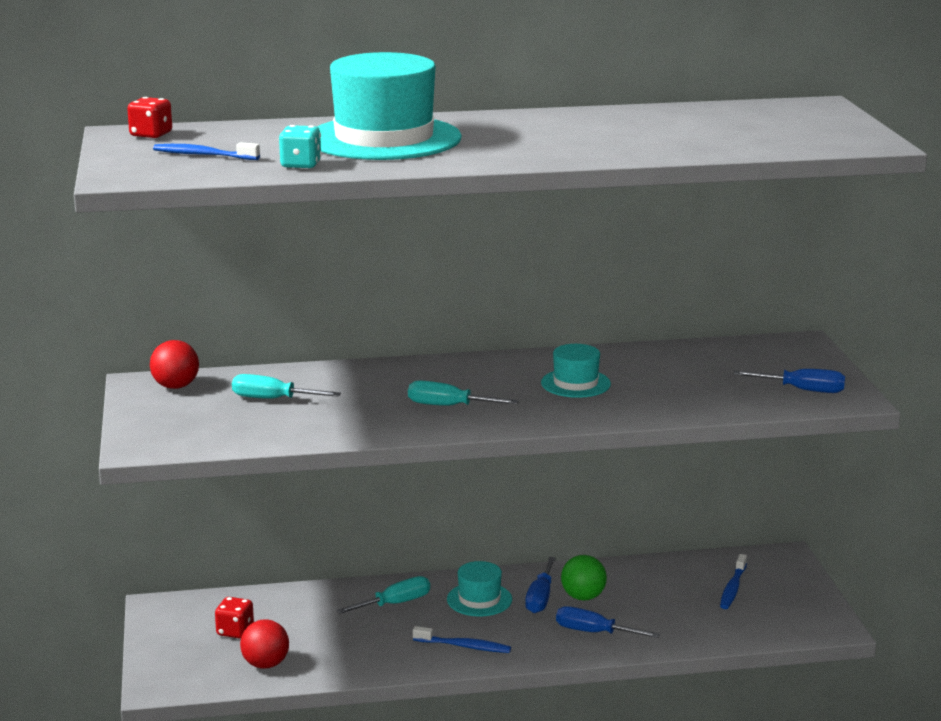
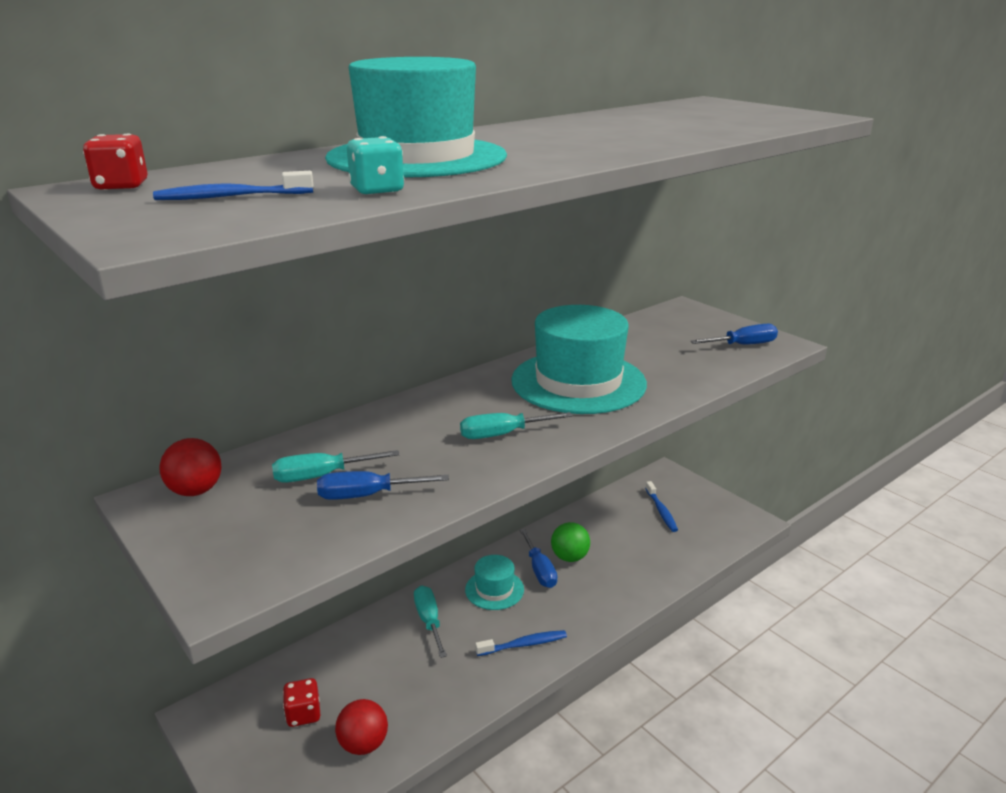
camera: 30 degrees left, 5 degrees up
turquoise screwdriver [336,576,430,614] -> turquoise screwdriver turned 45 degrees counterclockwise [414,586,447,658]
turquoise hat [541,344,611,398] -> turquoise hat [511,305,647,414], size x2.07
blue screwdriver [556,606,660,638] -> blue screwdriver moved to [317,471,449,500]

